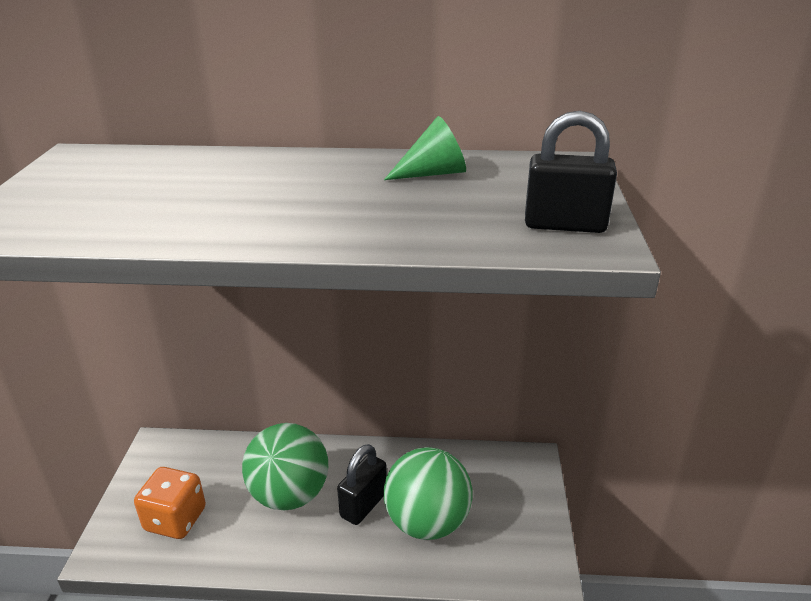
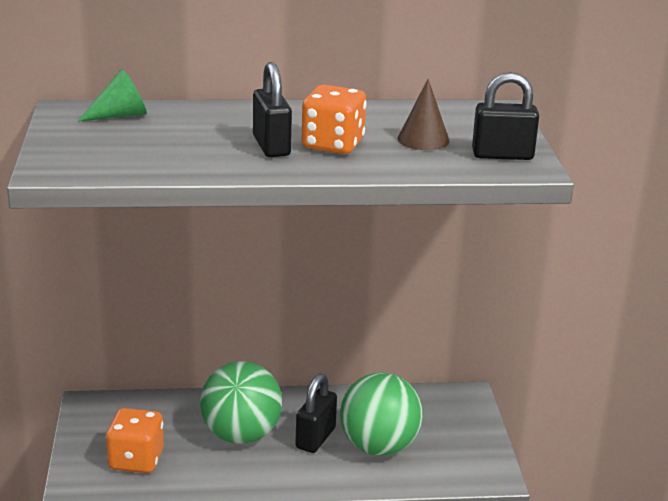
camera: 10 degrees left, 5 degrees down
green cone [384,116,466,180] -> green cone moved to [78,69,147,122]
none -> black padlock [253,62,292,157]
none -> orange dice [302,85,367,154]
none -> brown cone [398,79,450,150]

